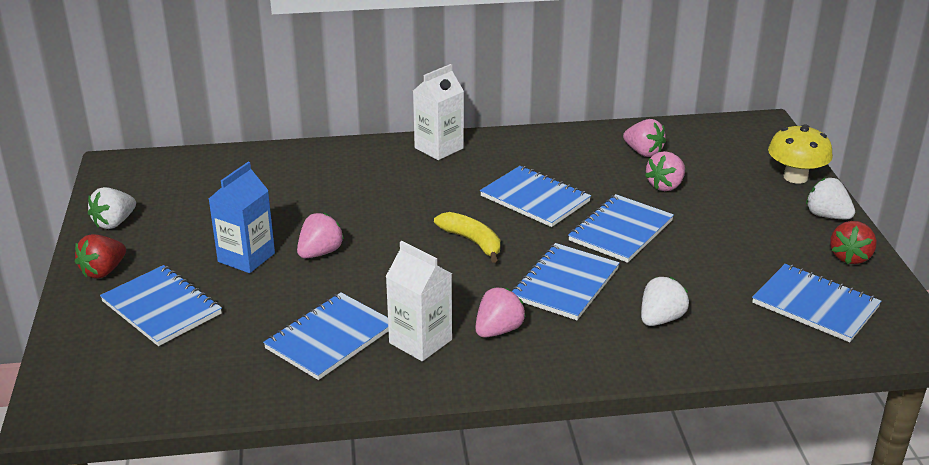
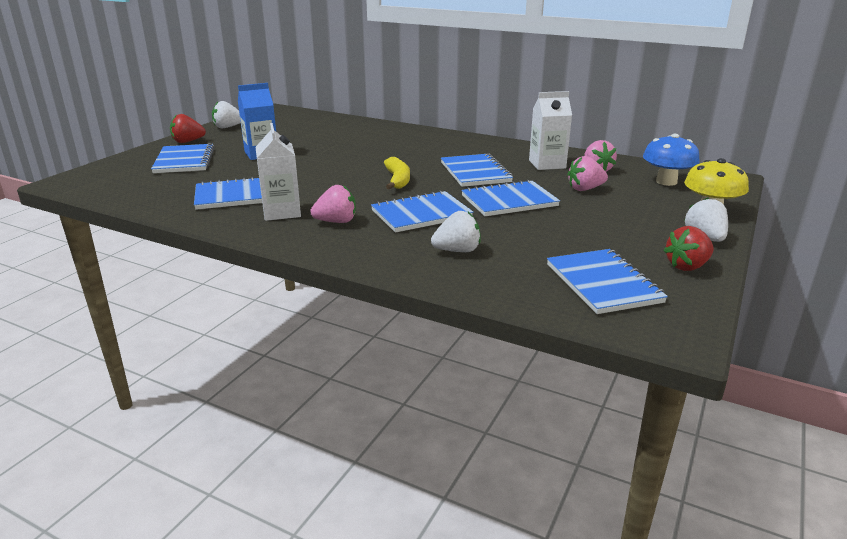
camera: 35 degrees right, 5 degrees down
pink strawberry [297,213,344,258] -> none
white carton [413,64,464,160] -> white carton moved to [529,91,572,170]
none -> blue mushroom [643,134,700,186]

